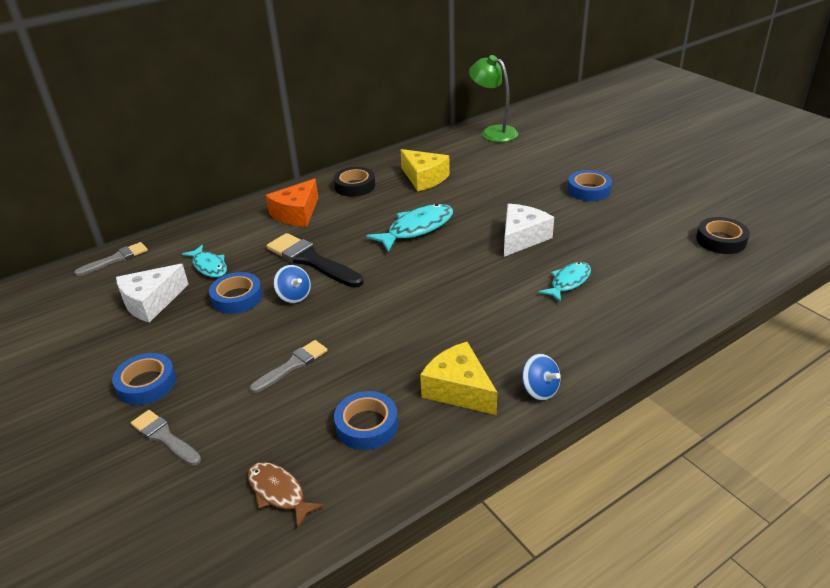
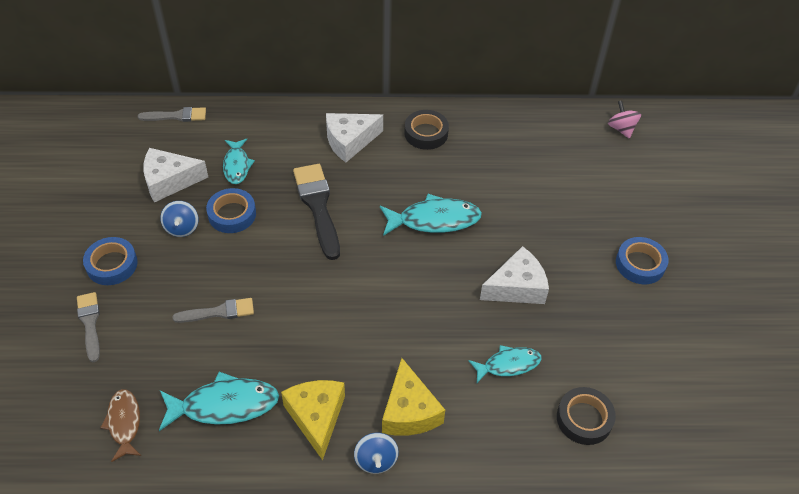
camera: 30 degrees right, 15 degrees up
orange cheese [266,179,318,227] -> white cheese [326,113,383,162]
blue spinning top [273,265,311,303] -> blue spinning top moved to [160,201,198,237]
blue tape [334,391,398,450] -> turquoise fish [159,372,279,431]
yellow cheese [400,149,450,191] -> yellow cheese moved to [382,358,445,436]
green lamp [469,55,518,142] -> pink spinning top [608,101,641,138]
black tape [696,217,750,254] -> black tape moved to [557,387,616,445]

